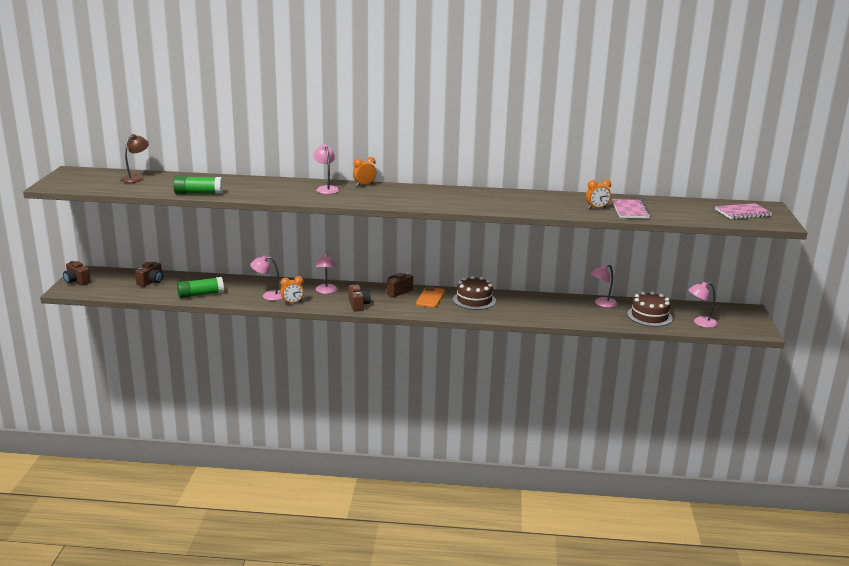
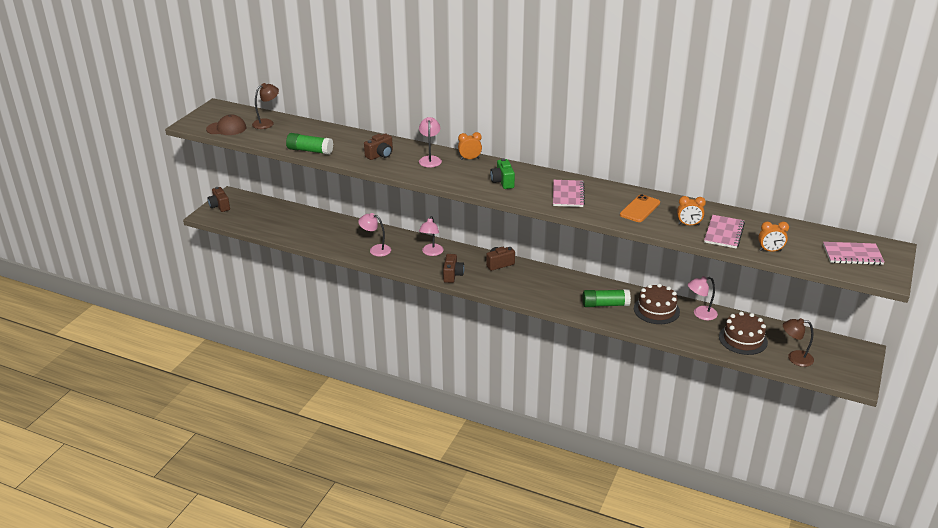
camera: 20 degrees right, 10 degrees up
brown camera [135,262,163,287] -> brown camera moved to [364,134,393,160]
green glue stick [177,277,224,298] -> green glue stick moved to [583,289,631,307]
orange clock [280,276,304,304] -> orange clock moved to [758,222,789,252]
orange phone [416,287,445,308] -> orange phone moved to [620,194,660,222]
brown cake [453,276,496,310] -> brown cake moved to [634,284,680,324]
pink lamp [689,282,718,328] -> brown lamp [783,318,814,367]
none -> brown cap [206,114,246,135]
none -> green camera [490,158,515,189]
none -> pink notebook [553,180,585,207]

